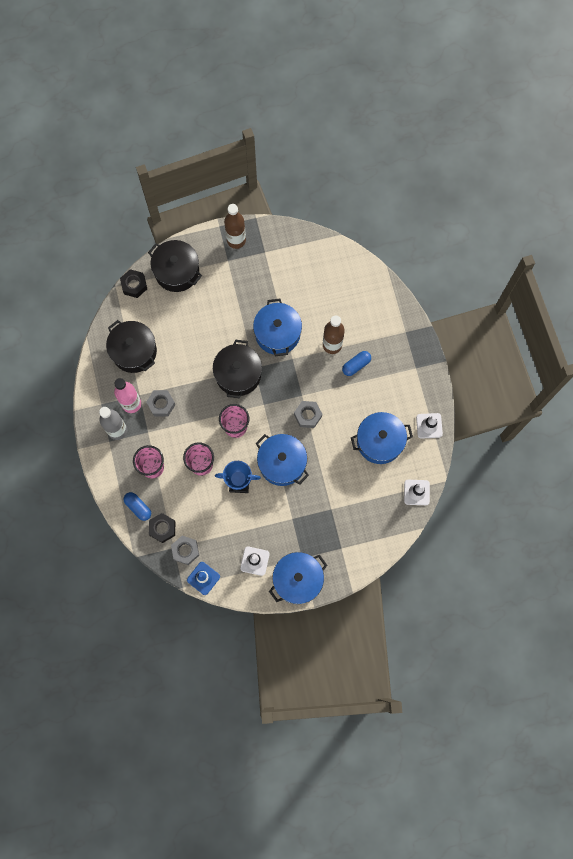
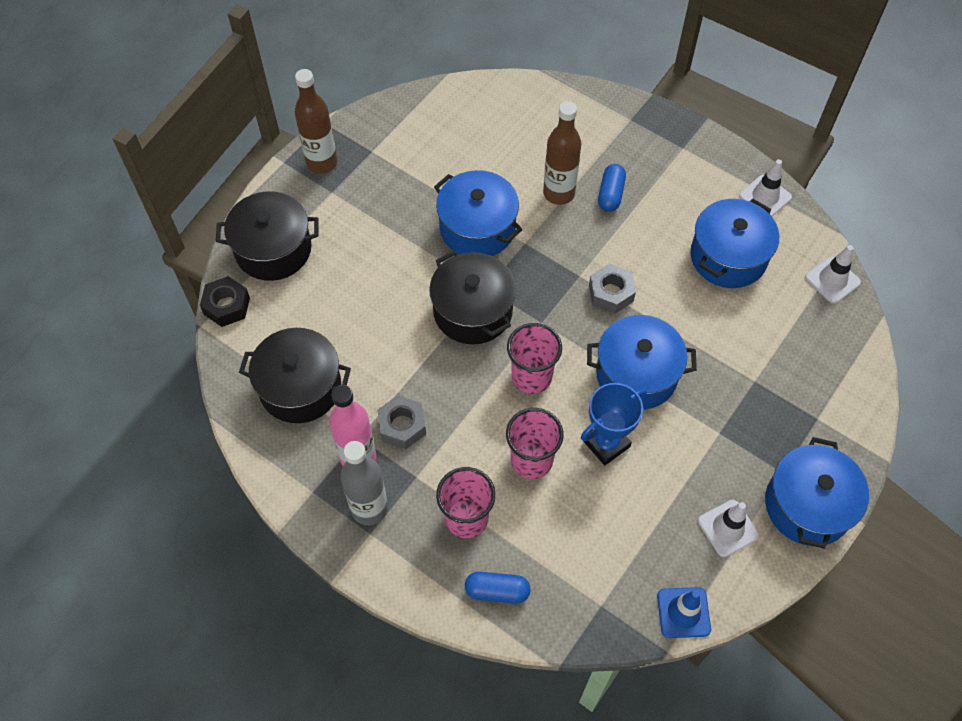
camera: 40 degrees left, 15 degrees down
black nut [149,513,175,543] -> none
grey nut [171,536,199,565] -> none

